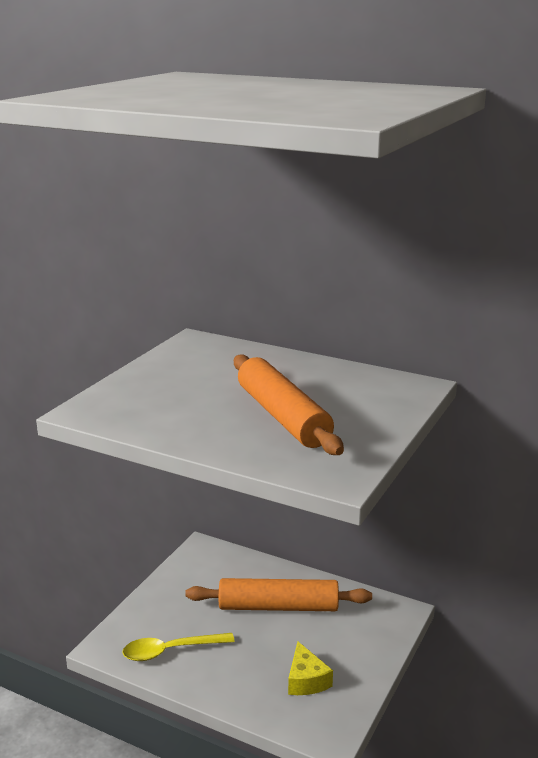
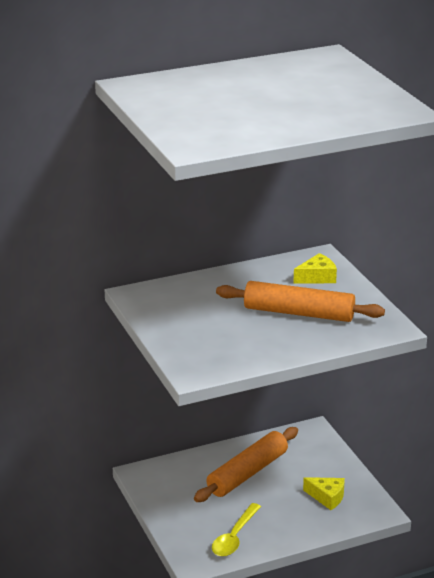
camera: 50 degrees left, 5 degrees up
none -> yellow cheese [293,253,337,284]

